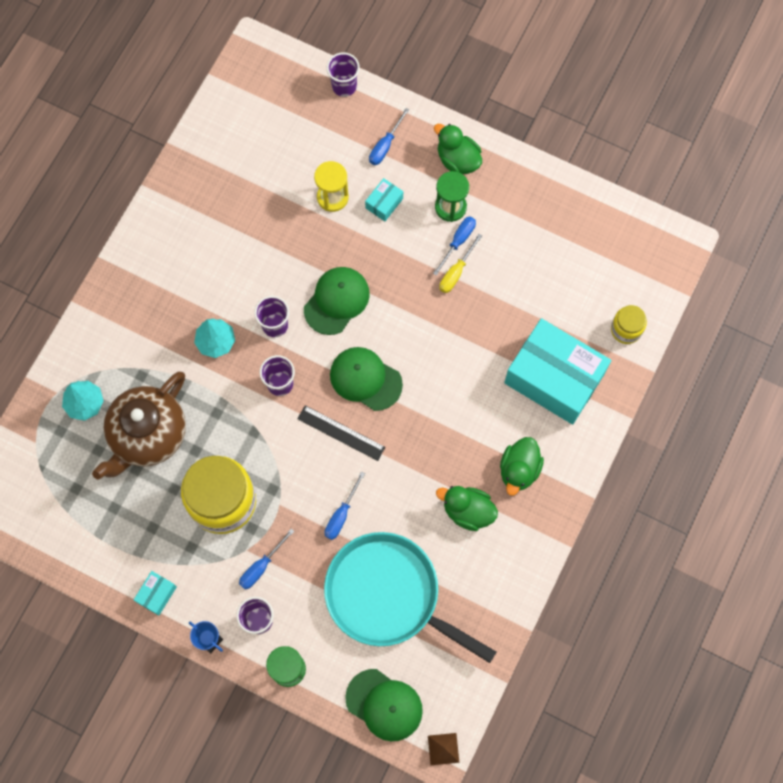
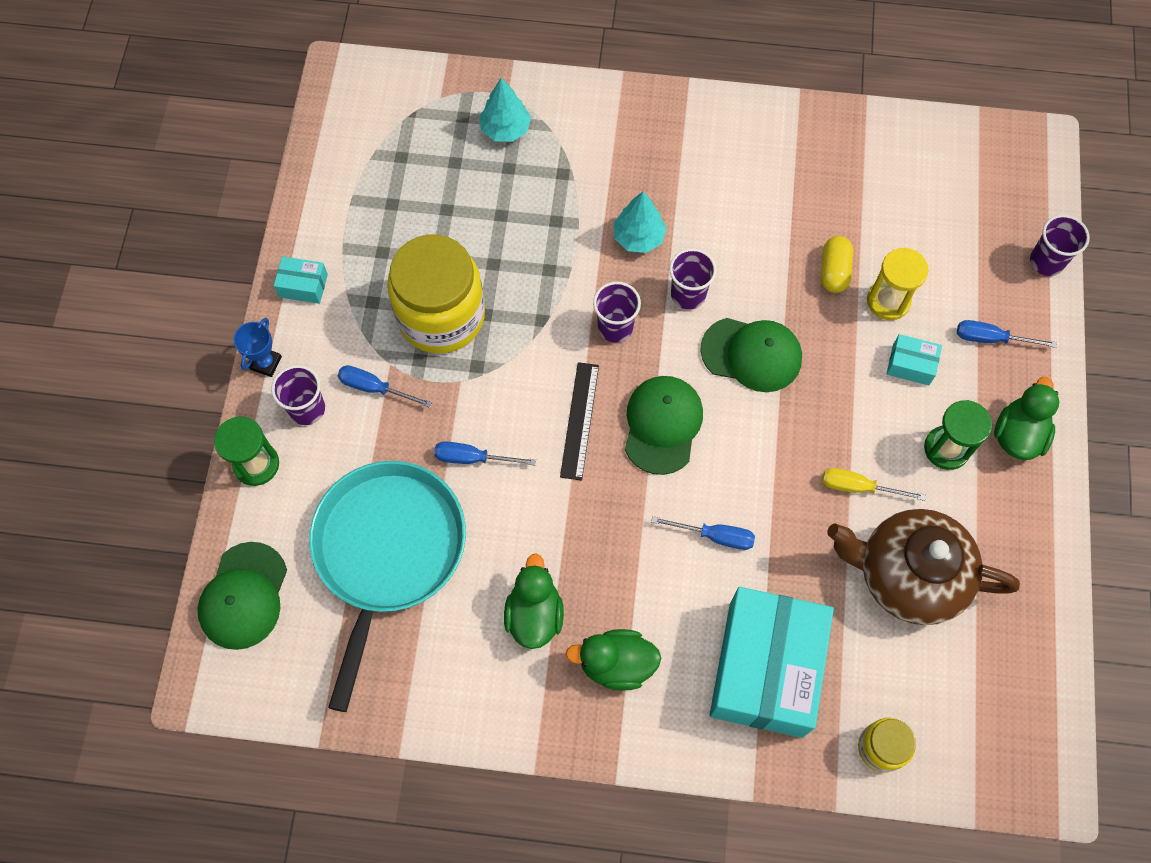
camera: 70 degrees right, 5 degrees down
brown teapot [92,372,186,479] -> brown teapot moved to [827,509,1020,625]
brown pyramid [428,733,459,765] -> none
blue screwdriver [433,216,476,276] -> blue screwdriver moved to [651,516,755,550]
none -> yellow capsule [821,236,853,293]

